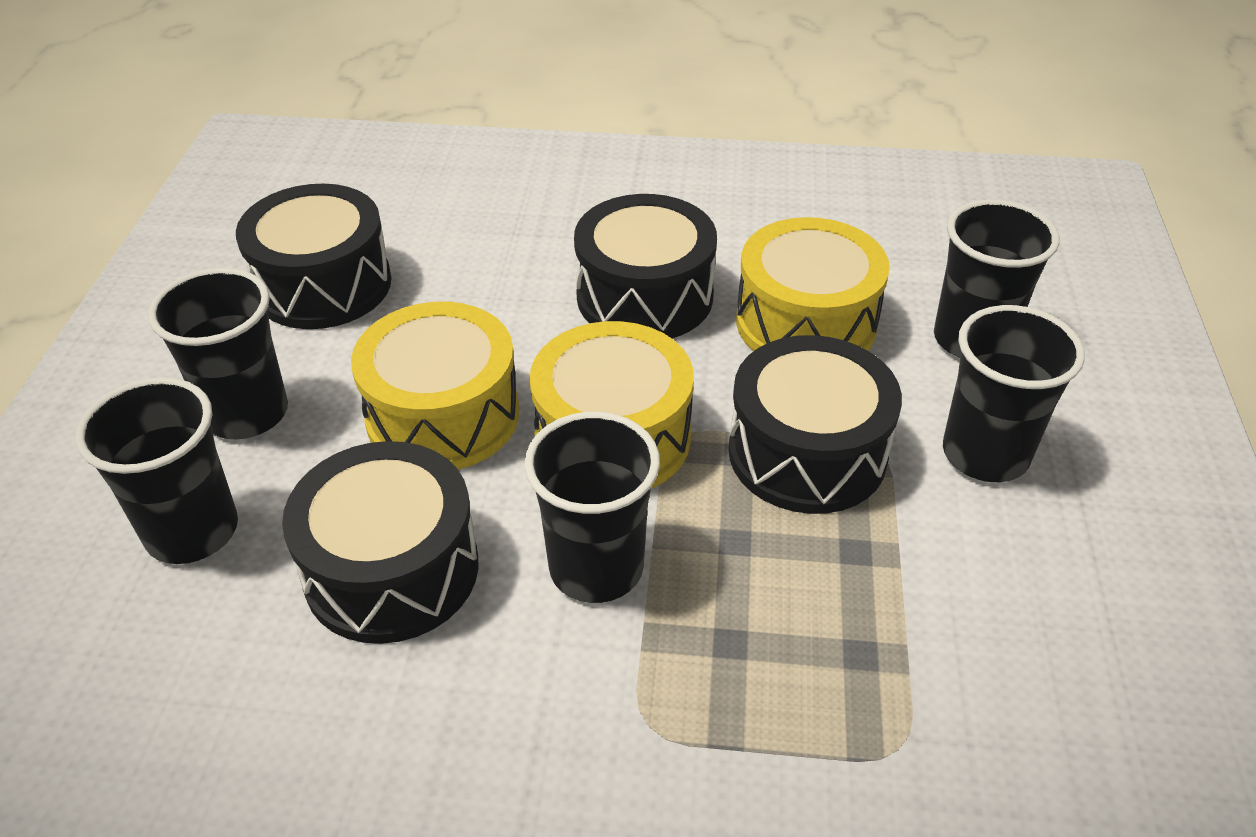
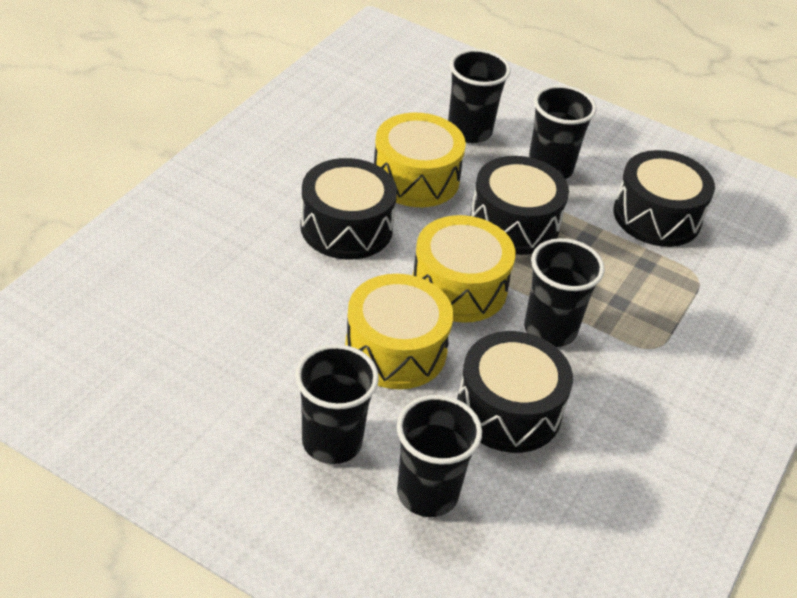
camera: 70 degrees left, 0 degrees up
black drum [236,184,391,329] -> black drum moved to [613,150,715,247]

